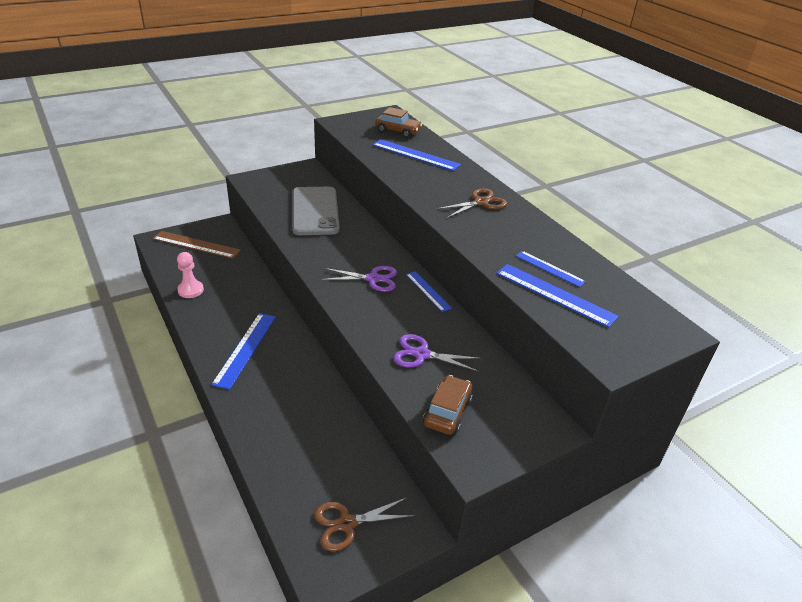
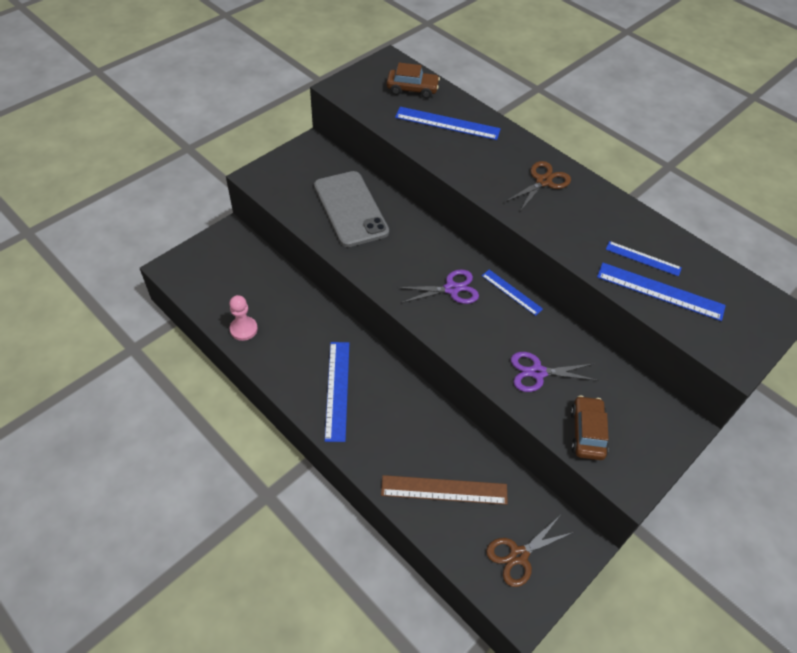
camera: 15 degrees left, 15 degrees up
brown ruler [152,231,241,259] -> brown ruler moved to [381,475,508,505]

